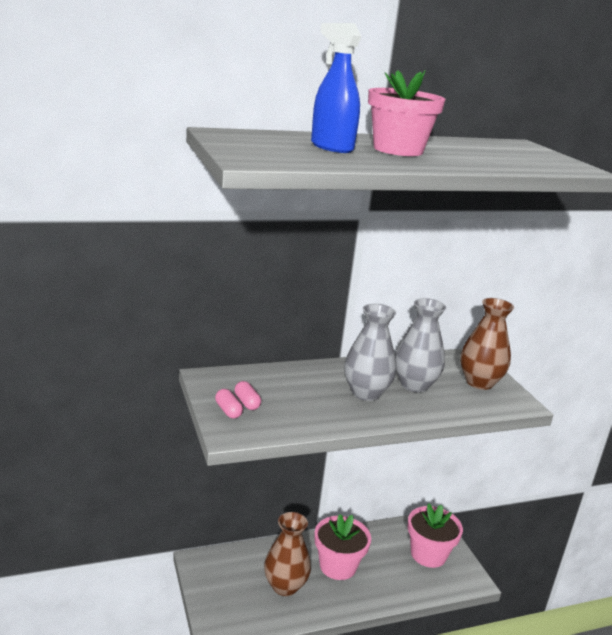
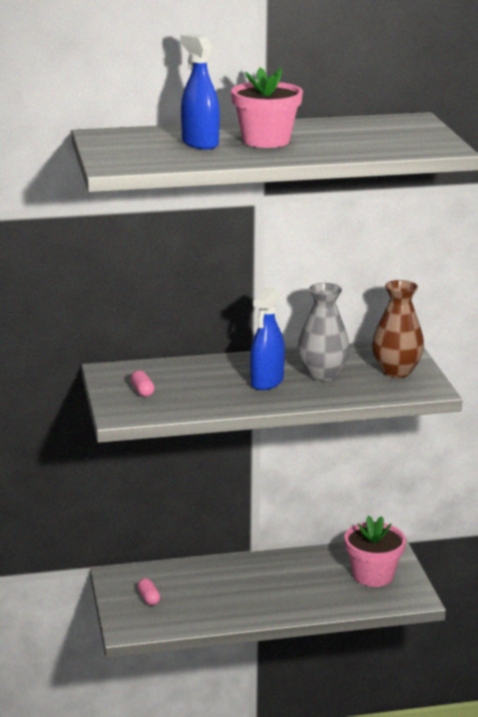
camera: 10 degrees right, 0 degrees up
pink capsule [215,389,243,419] -> pink capsule moved to [137,578,160,605]
brown vase [264,512,311,596] -> none
pink flower pot [314,514,371,580] -> none
grey vase [344,304,396,401] -> blue spray bottle [250,287,285,390]

